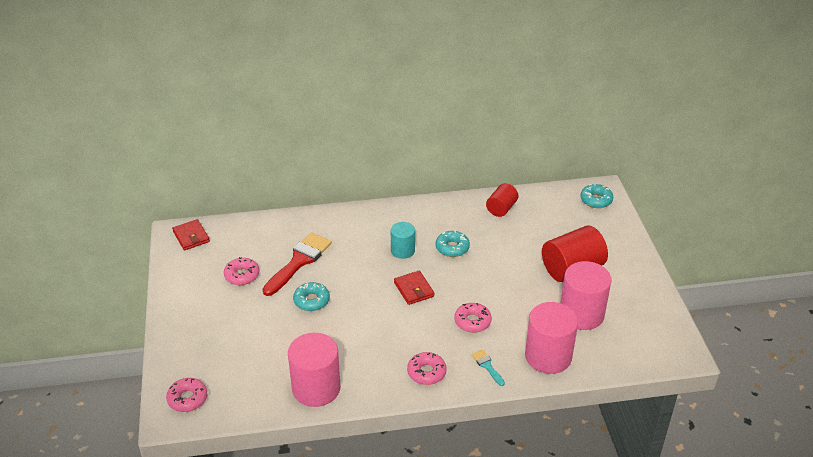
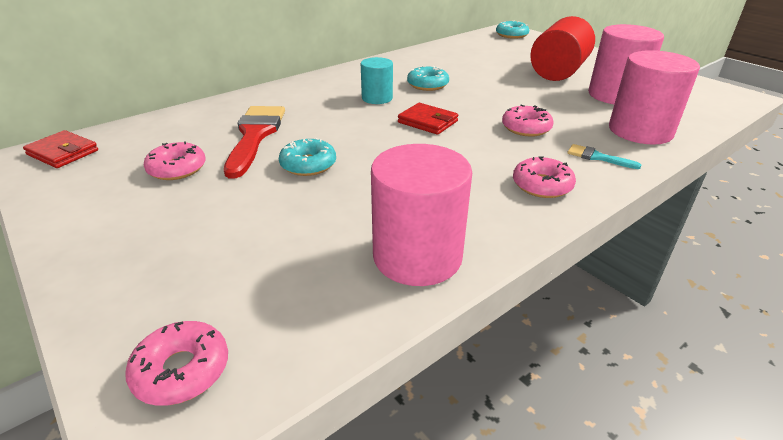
camera: 30 degrees left, 5 degrees down
red cylinder [486,183,519,217] -> none

